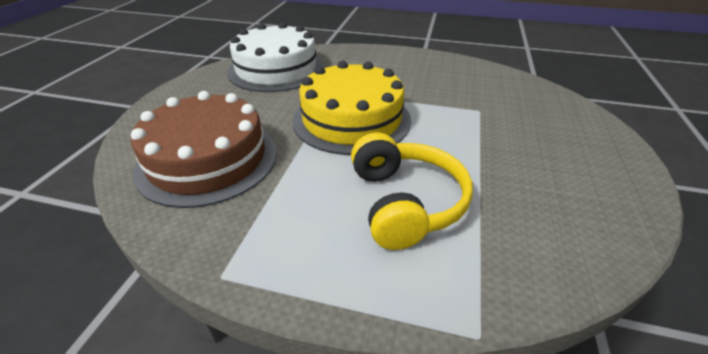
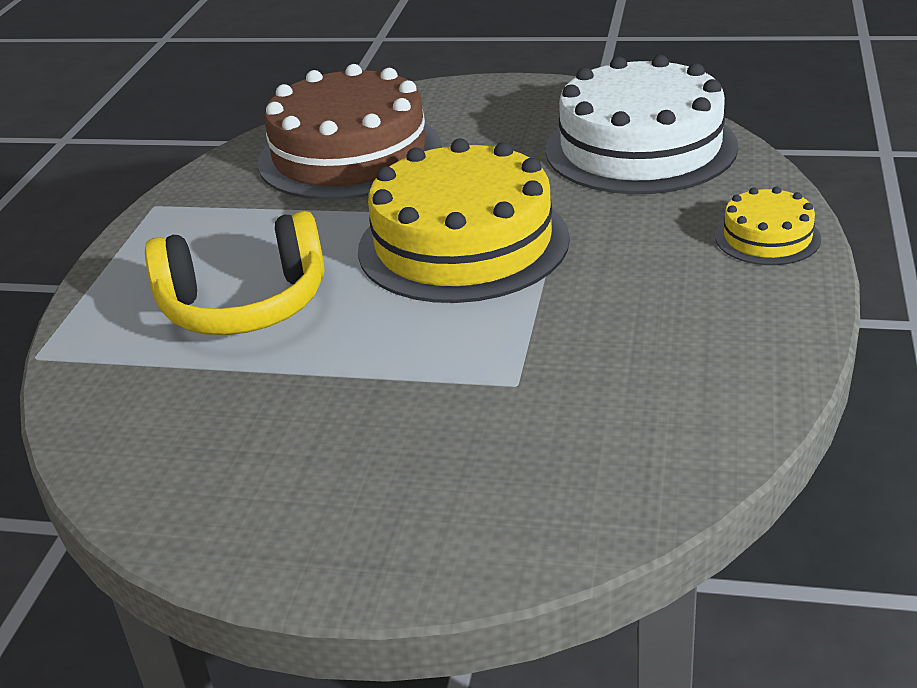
camera: 90 degrees right, 5 degrees down
none -> yellow cake [715,187,821,265]

